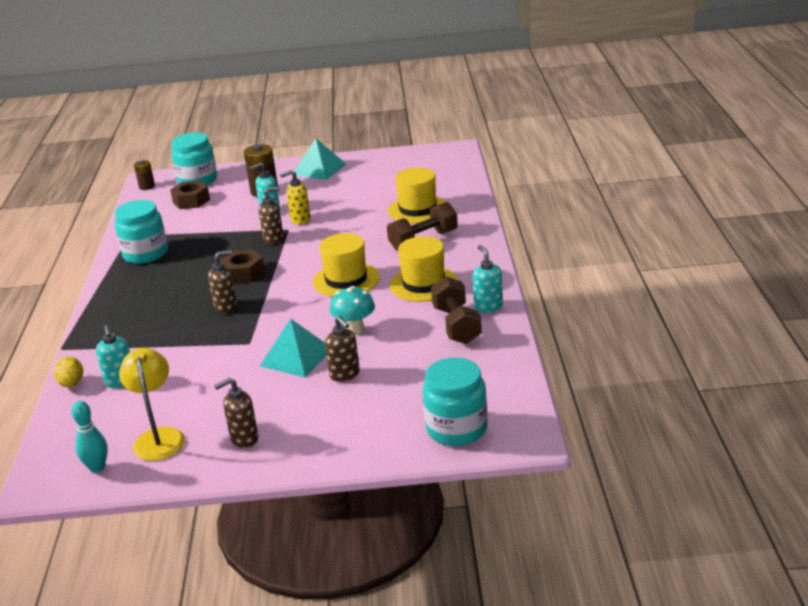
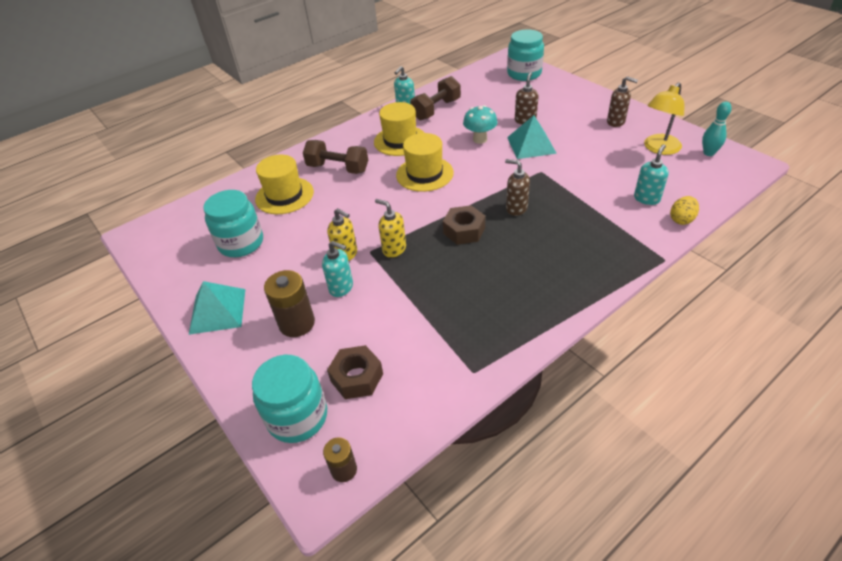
camera: 125 degrees left, 15 degrees up
turquoise jar [115,200,168,264] -> turquoise jar moved to [203,190,263,257]
brown soap dispenser [258,187,284,244] -> yellow soap dispenser [375,199,406,258]

